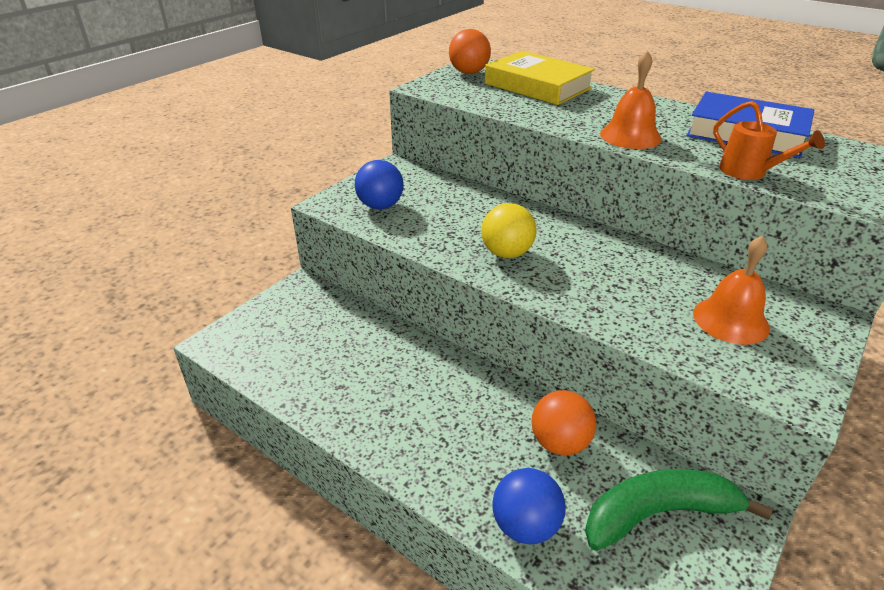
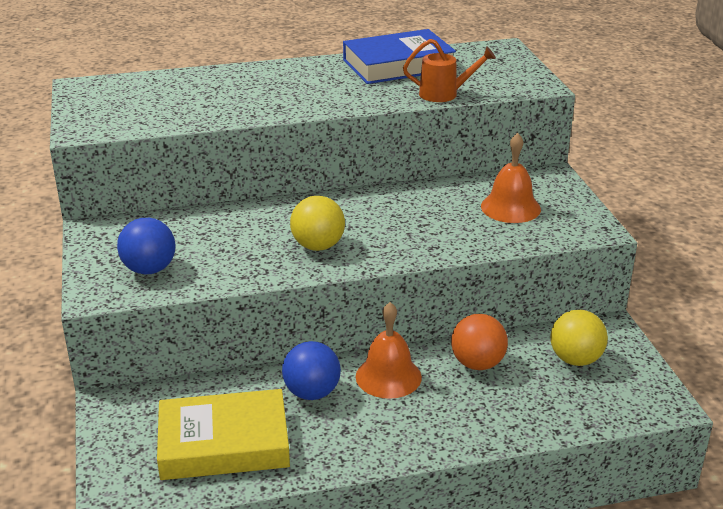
camera: 50 degrees left, 5 degrees down
orange ball [449,29,491,74] -> none
yellow book [485,51,595,105] -> yellow book moved to [157,389,290,480]
blue ball [492,468,566,544] -> blue ball moved to [282,341,341,400]
green banana [585,469,773,551] -> yellow ball [550,310,608,366]
orange bell [600,50,662,149] -> orange bell moved to [356,302,422,399]

